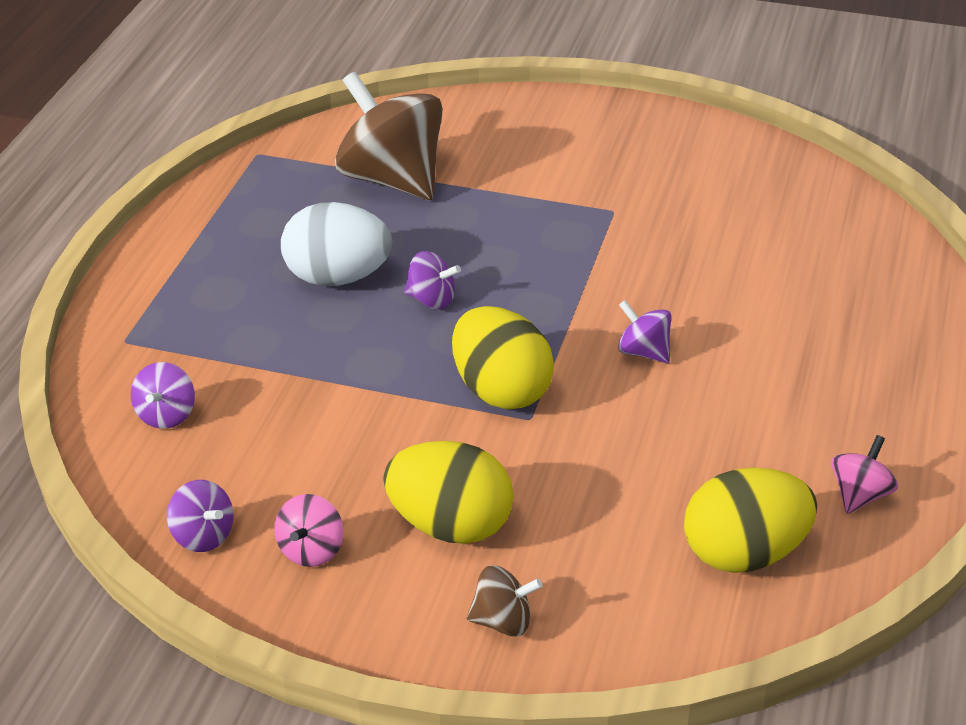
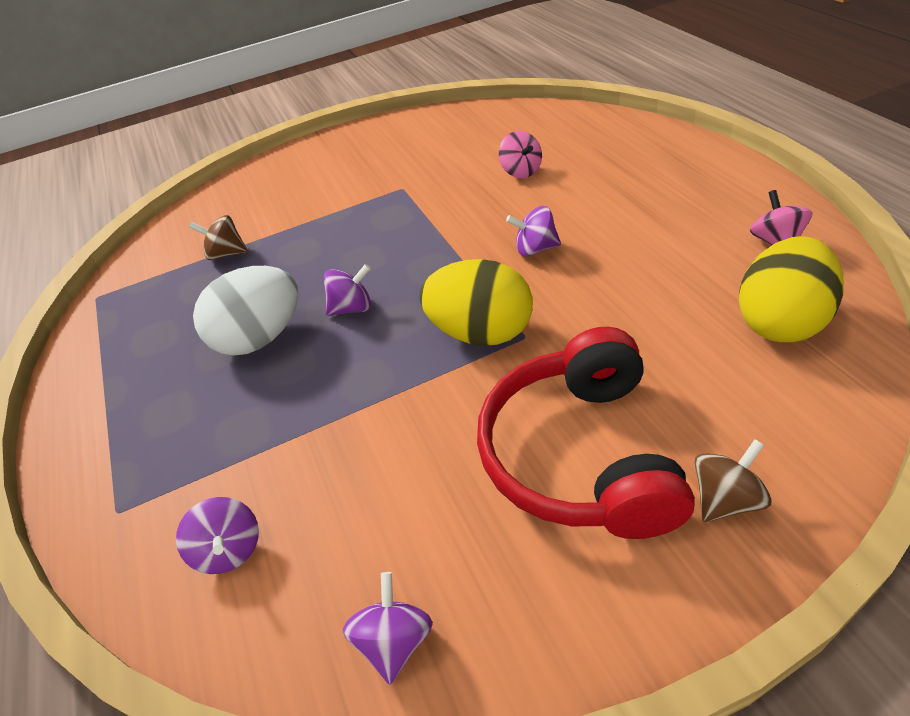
camera: 35 degrees left, 5 degrees up
purple spinning top [167,480,233,552] -> purple spinning top turned 90 degrees counterclockwise [343,572,433,684]
pink spinning top [274,494,344,567] -> pink spinning top moved to [499,131,542,178]
brown spinning top [335,72,443,200] -> brown spinning top [189,215,248,260], size x0.45
yellow egg [383,441,514,544] -> red headphones [477,327,695,539]

